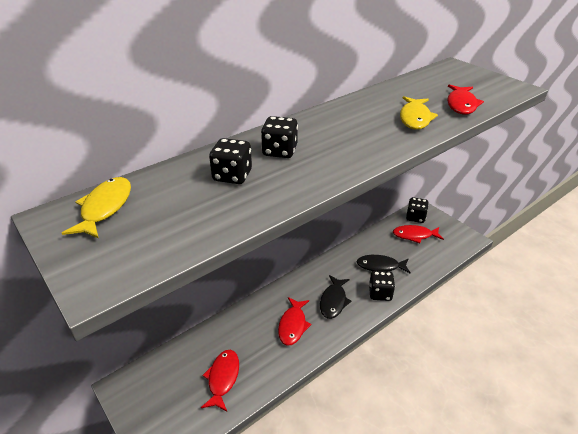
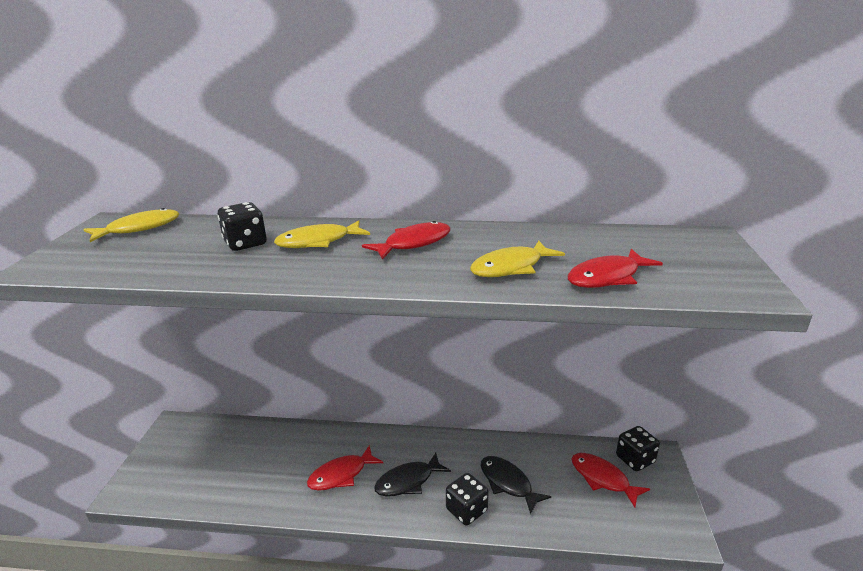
camera: 45 degrees right, 10 degrees down
red fish [201,350,239,412] -> red fish moved to [362,221,451,260]
black dice [261,116,298,158] -> yellow fish [274,220,370,248]

